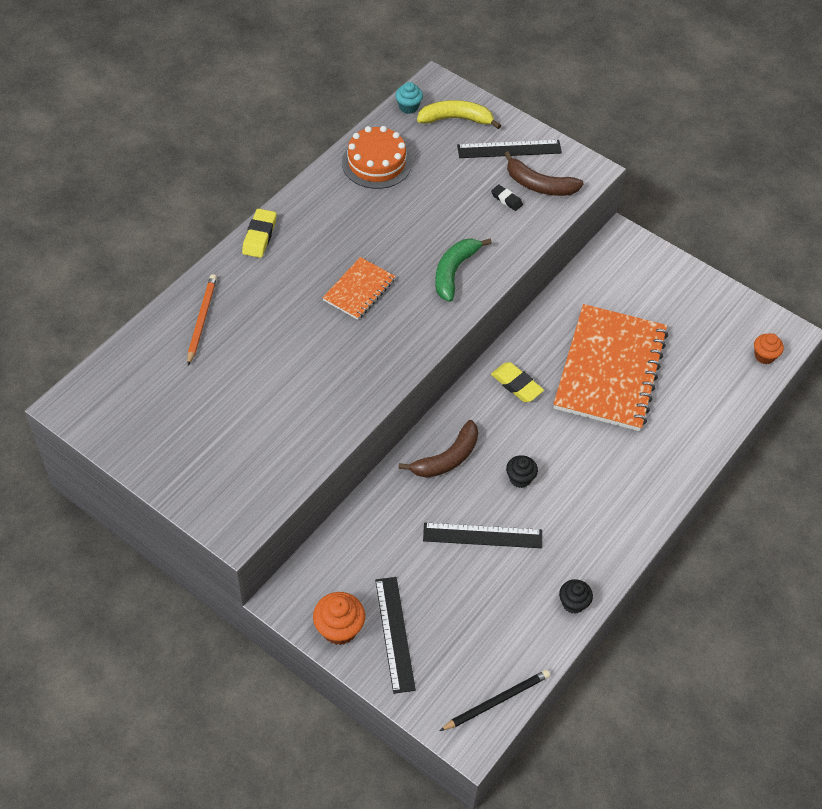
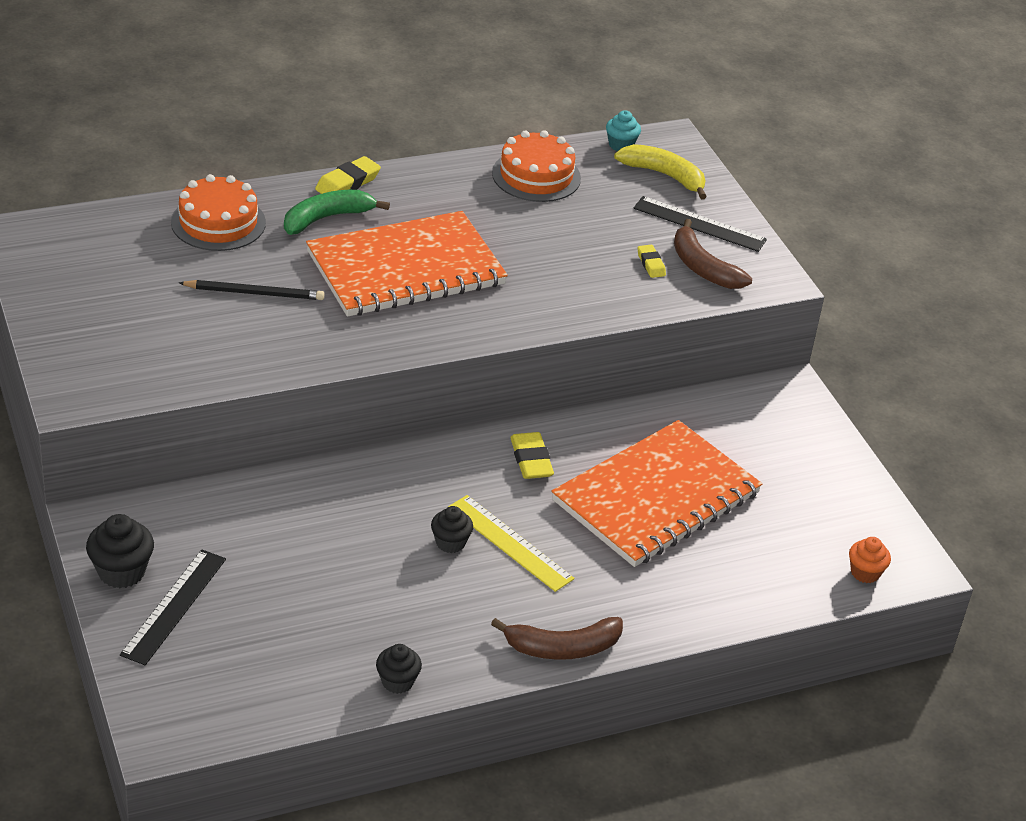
camera: 30 degrees right, 15 degrees down
orange pencil [187,274,217,365] -> orange cake [171,174,266,251]
orange cupcake [313,592,365,645] -> black cupcake [86,514,154,588]
orange notebook [322,257,396,320] -> orange notebook [306,211,508,317], size x2.07
brown banana [398,420,478,478] -> brown banana moved to [491,617,623,660]
black ruler [423,522,542,548] -> none
green banana [435,238,492,302] -> green banana moved to [284,190,390,235]
black pencil [439,670,550,731] -> black pencil moved to [179,280,324,300]
black eraser [491,184,523,211] -> yellow eraser [638,245,666,278]
none -> yellow ruler [448,495,575,592]

